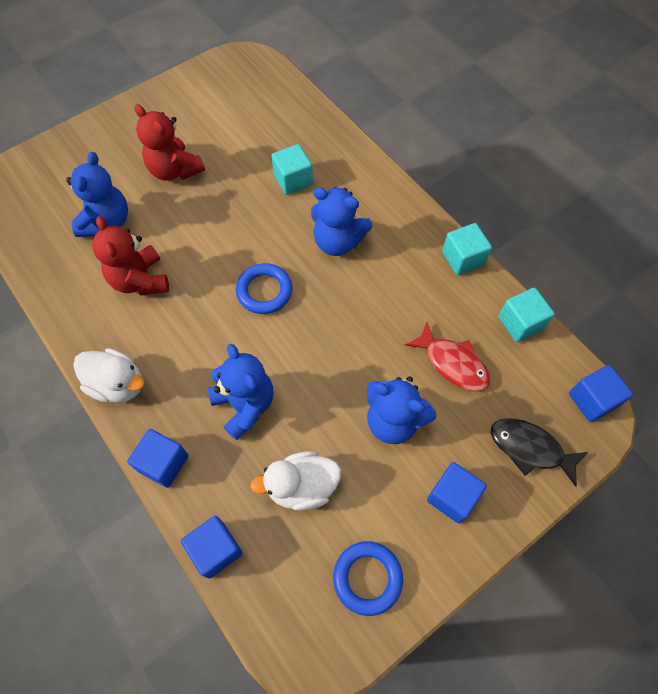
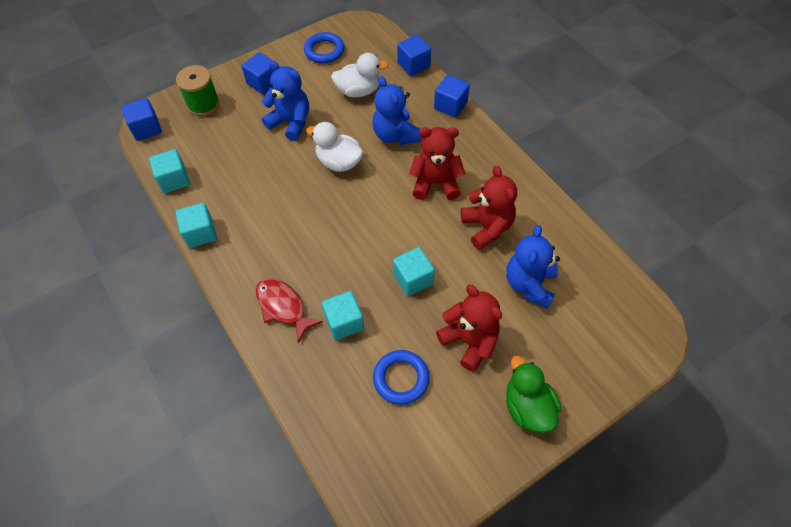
camera: 175 degrees left, 5 degrees down
white duck [73,348,145,403] -> white duck moved to [306,122,363,172]
blue ring [236,263,293,314] -> blue ring moved to [373,350,430,405]
blue teddy bear [311,187,372,256] -> none
red fish [405,322,490,391] -> red fish moved to [256,278,323,343]
black fish [491,418,588,487] -> green spool [176,65,220,116]
none -> turquoise cube [393,247,435,296]
none -> red teddy bear [409,127,465,200]
none -> green duck [506,356,561,433]

